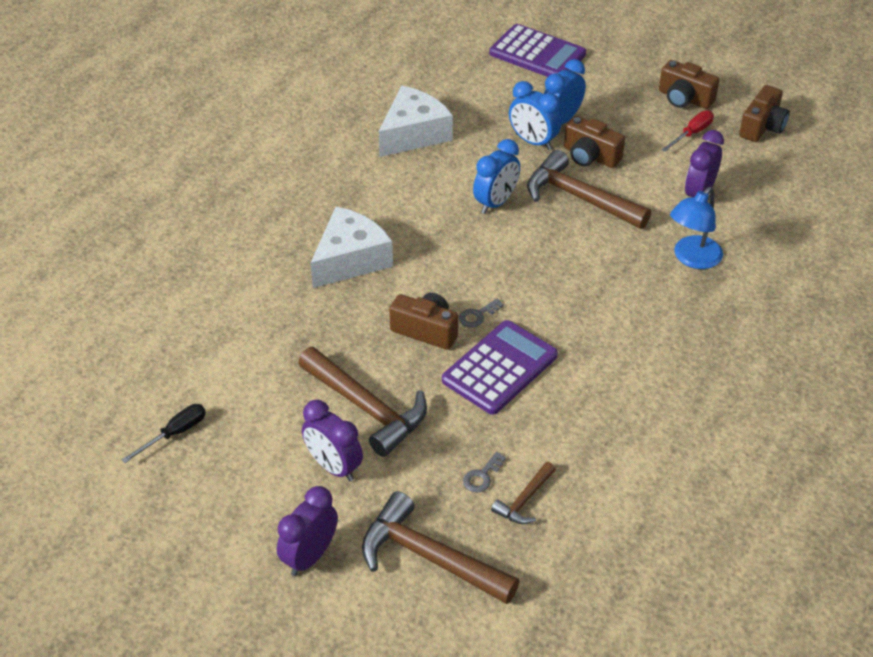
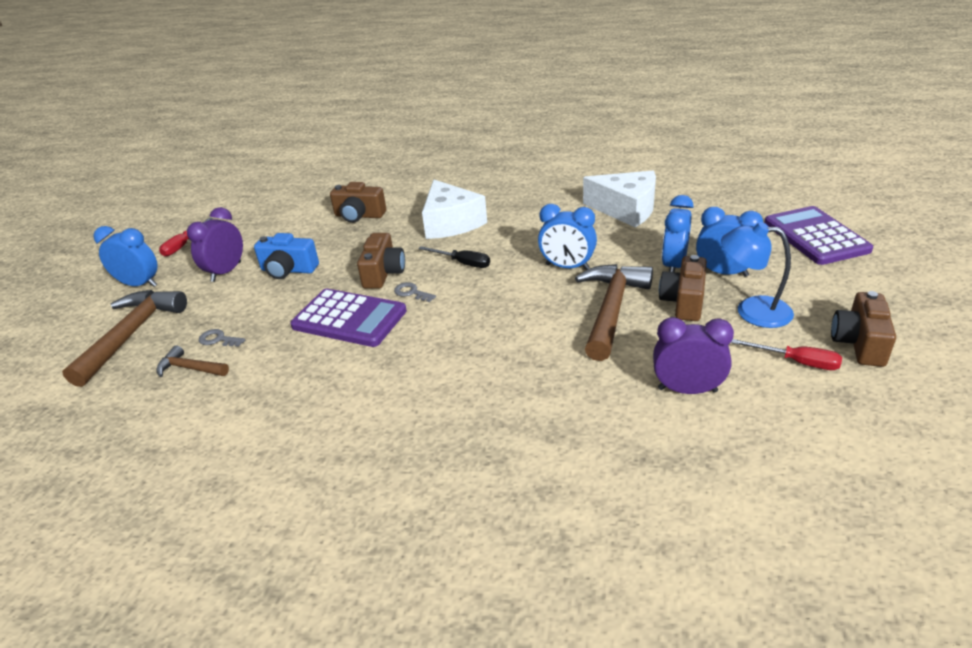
camera: 75 degrees right, 10 degrees down
black screwdriver [121,404,206,463] -> black screwdriver moved to [418,246,490,268]
purple clock [277,486,338,576] -> blue clock [93,226,158,287]
brown hammer [298,347,427,457] -> blue camera [254,233,319,279]
white cheese [311,207,393,288] -> white cheese turned 45 degrees clockwise [422,180,487,239]
purple calculator [489,24,586,77] -> purple calculator turned 150 degrees clockwise [764,206,873,265]
blue lamp [670,187,723,269] -> blue lamp moved to [721,222,794,328]
brown camera [739,85,790,142] -> brown camera moved to [330,182,386,223]
none -> red screwdriver [159,217,213,257]

